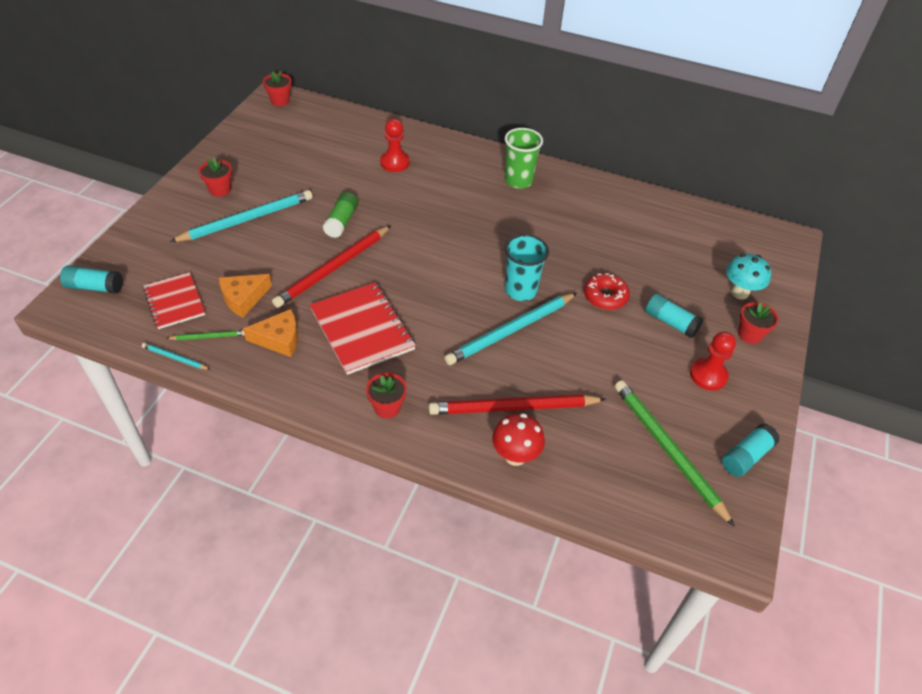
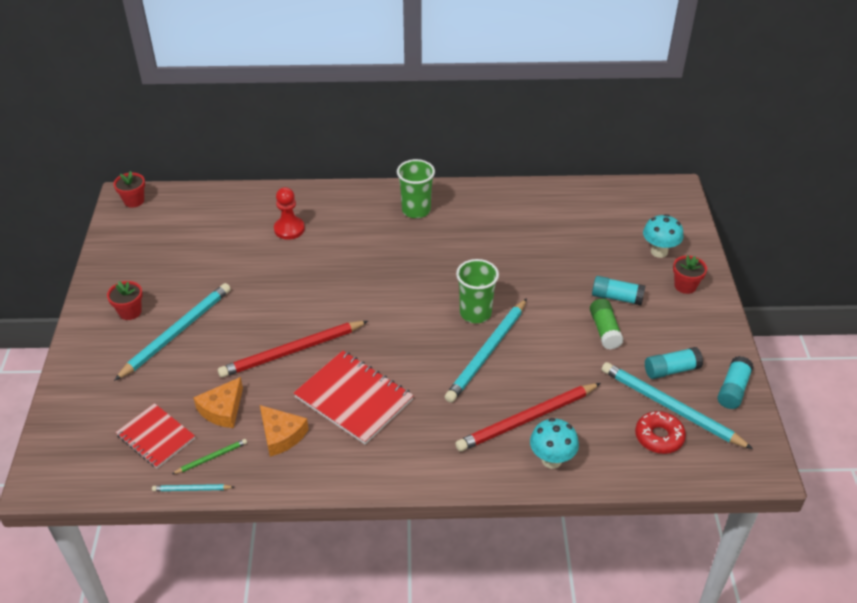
camera: 20 degrees left, 5 degrees down
turquoise glue stick [60,265,123,294] -> turquoise glue stick moved to [645,347,703,379]
orange cheese [243,309,298,357] -> orange cheese turned 75 degrees clockwise [260,405,309,457]
red pencil [272,225,391,308] -> red pencil turned 45 degrees clockwise [218,321,368,378]
green glue stick [323,192,358,238] -> green glue stick moved to [590,299,624,350]
red flower pot [366,373,407,419] -> none
red mushroom [492,413,545,466] -> turquoise mushroom [530,418,579,469]
turquoise cup [505,234,549,301] -> green cup [456,259,499,323]
red donut [584,273,630,310] -> red donut moved to [635,411,686,454]
green pencil [615,380,735,527] -> turquoise pencil [602,362,753,449]
red pawn [690,332,736,391] -> none

